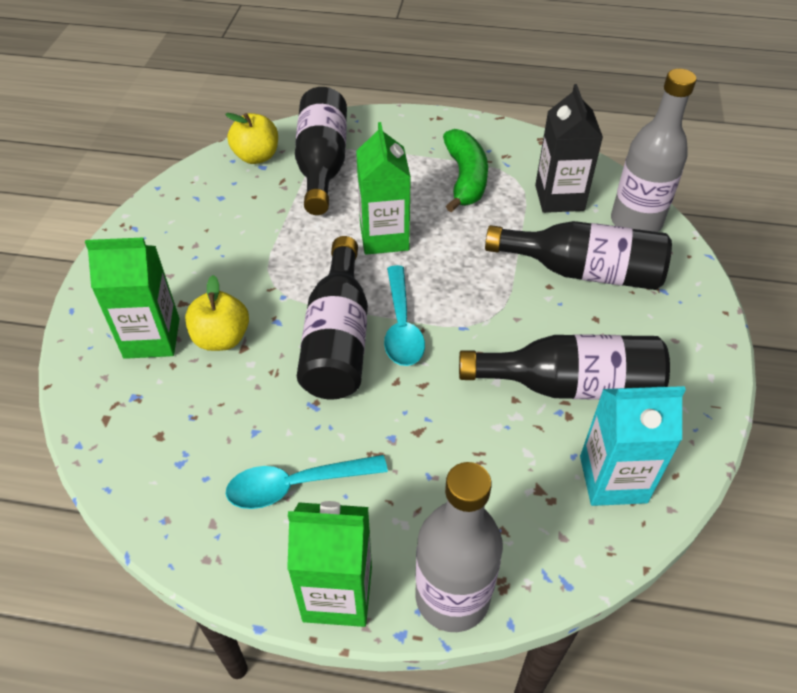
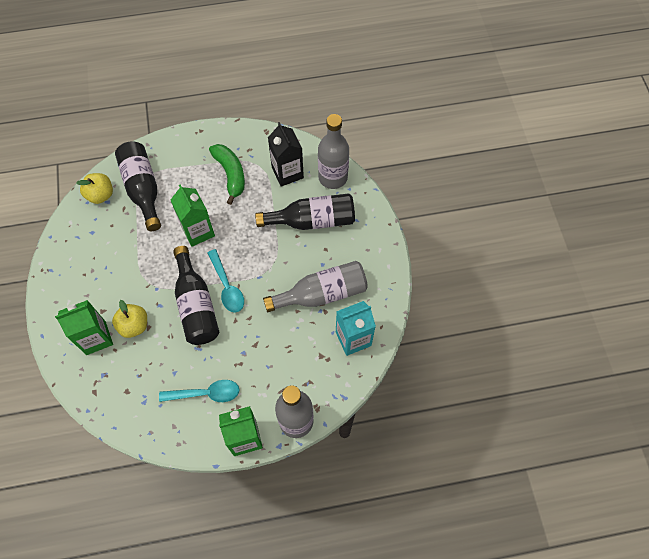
camera: 20 degrees left, 15 degrees up
turquoise spoon [226,455,388,509] -> turquoise spoon turned 150 degrees counterclockwise [159,380,240,402]
black bottle [459,334,670,400] -> grey bottle [263,261,368,312]

